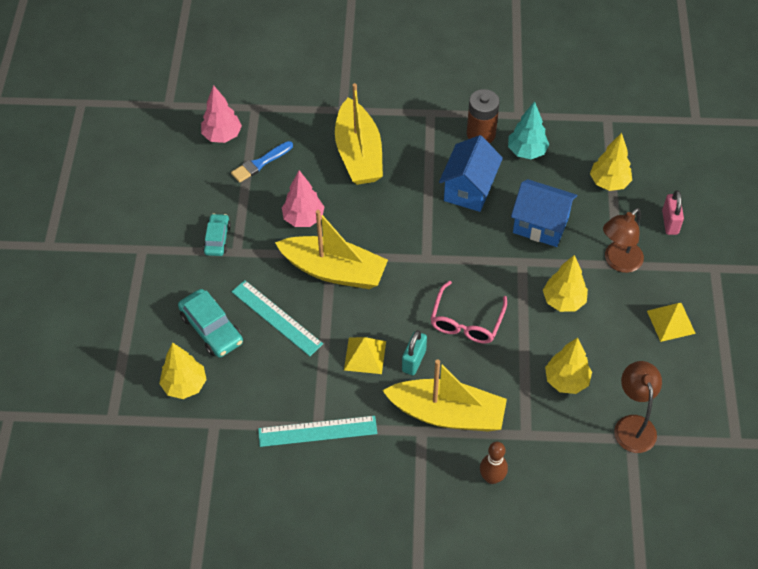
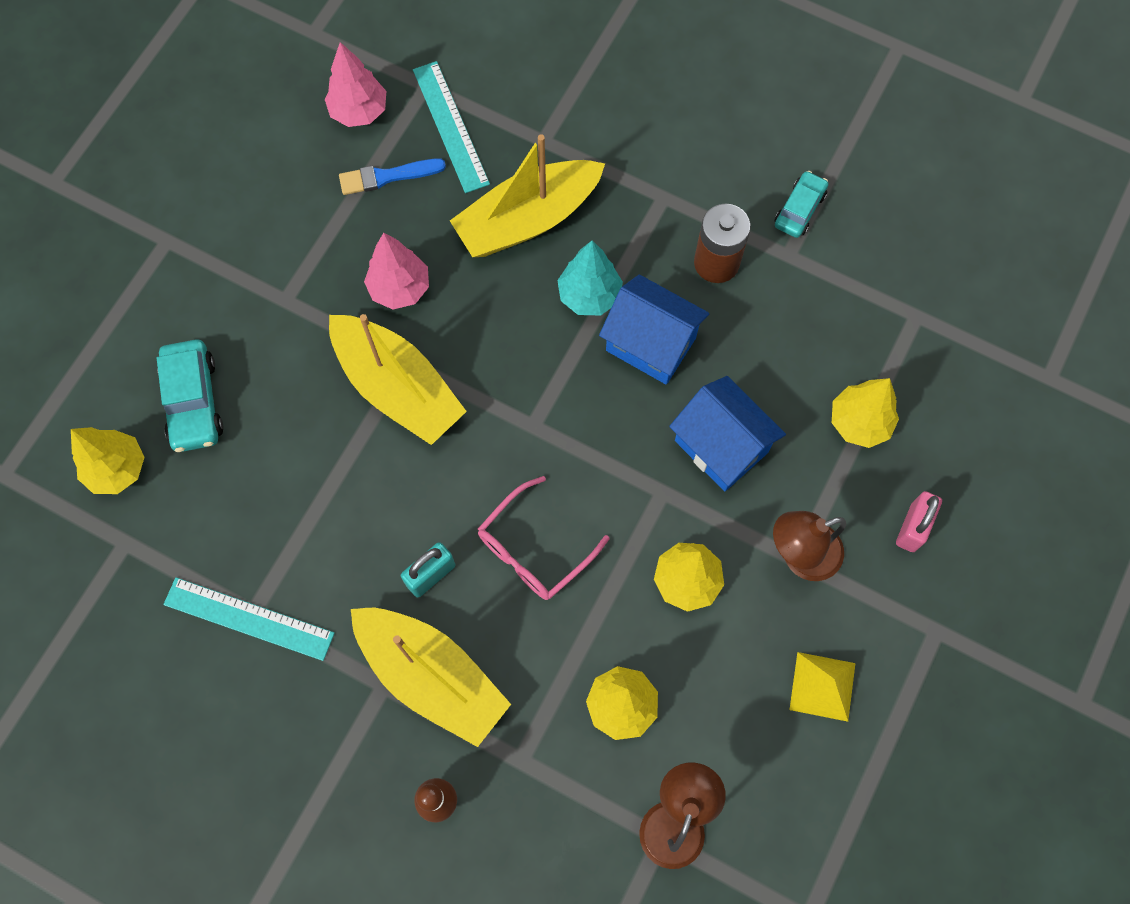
camera: 25 degrees right, 15 degrees up
turquoise car [203,213,231,256] -> turquoise car moved to [775,171,829,238]
turquoise ruler [232,280,323,356] -> turquoise ruler moved to [413,61,490,193]
yellow boat [335,83,383,185] -> yellow boat turned 45 degrees clockwise [450,134,605,257]
yellow pyramid [344,337,386,374] -> none
blue house [439,135,503,212] -> blue house turned 75 degrees clockwise [599,274,709,385]
turquoise tree [508,101,549,159] -> turquoise tree moved to [557,241,623,315]

